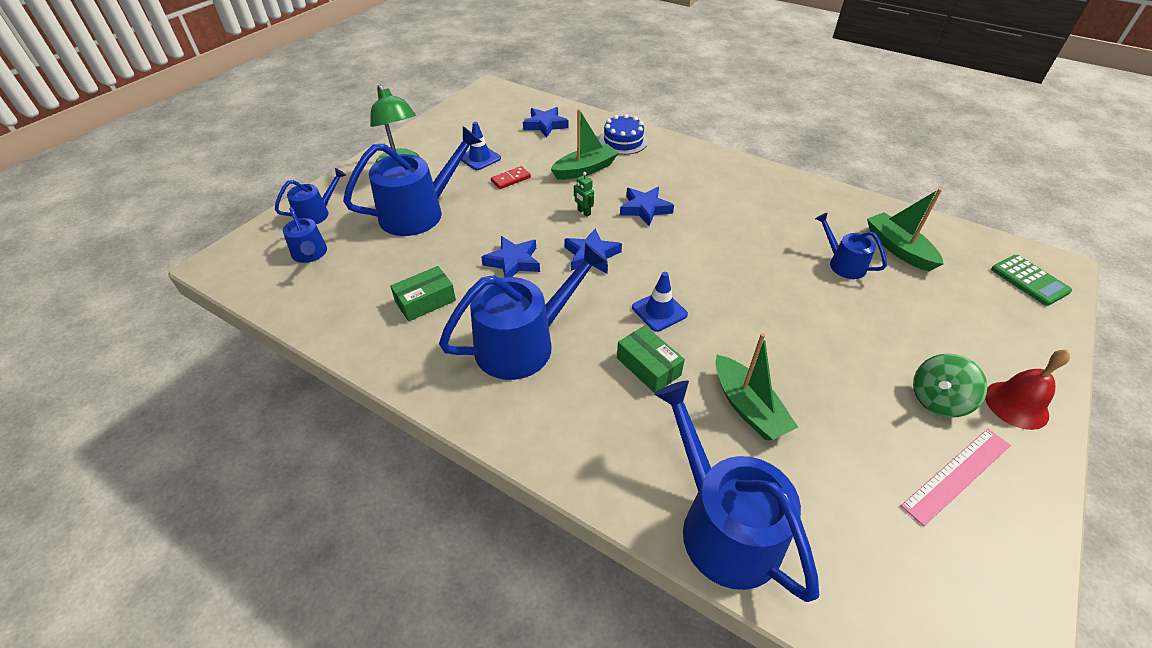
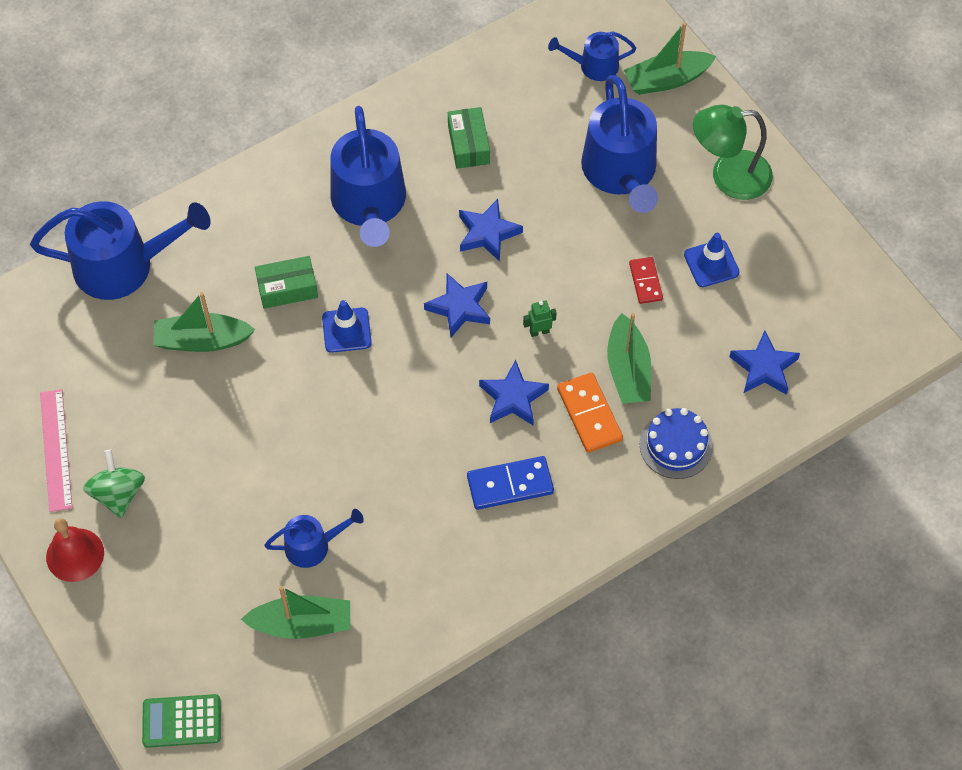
camera: 115 degrees right, 15 degrees up
blue watering can [275,168,346,224] -> green boat [624,22,716,95]
none -> blue domino [467,456,554,510]
none -> orange domino [557,372,623,453]

